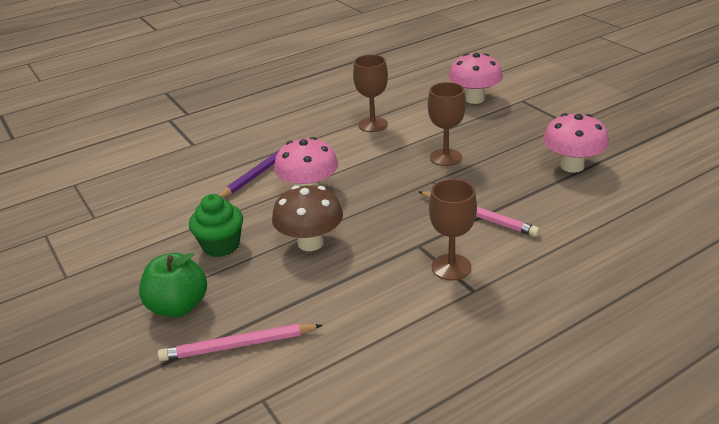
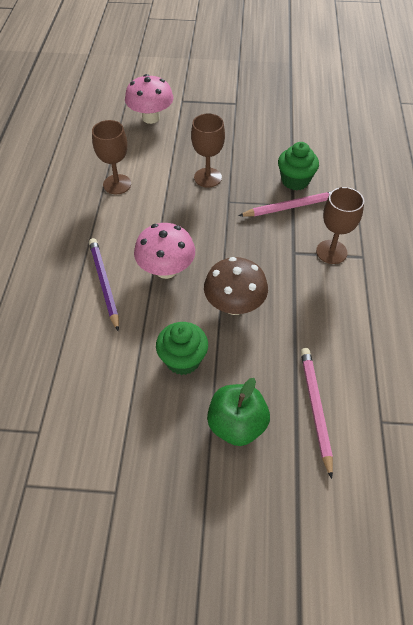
camera: 55 degrees left, 20 degrees up
pink pencil [158,324,323,361] -> pink pencil turned 150 degrees clockwise [300,348,333,479]
pink mushroom [543,113,609,173] -> none
none -> green cupcake [278,142,319,190]

